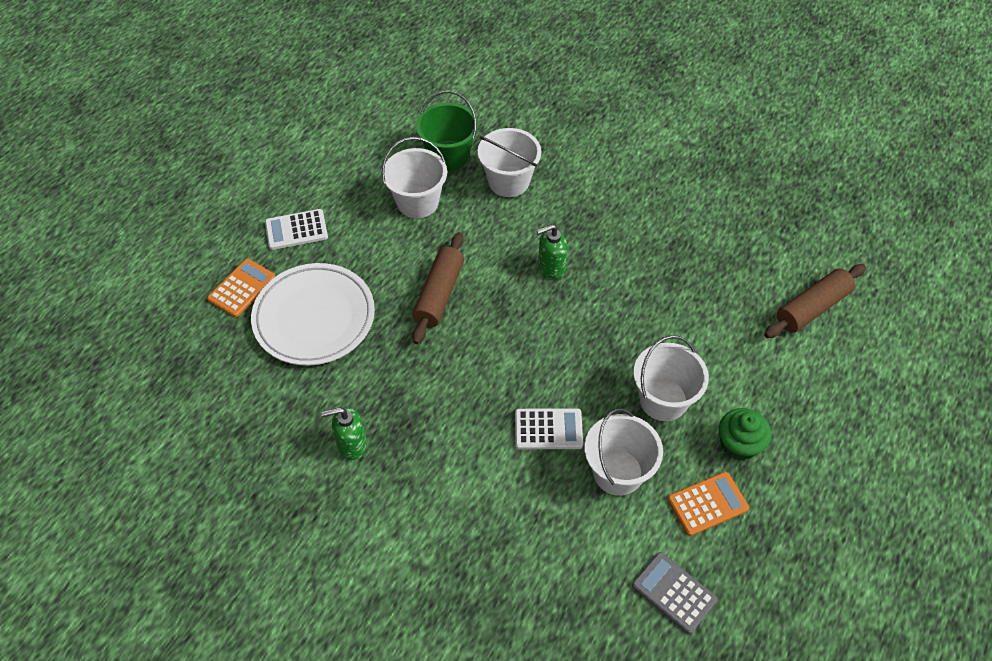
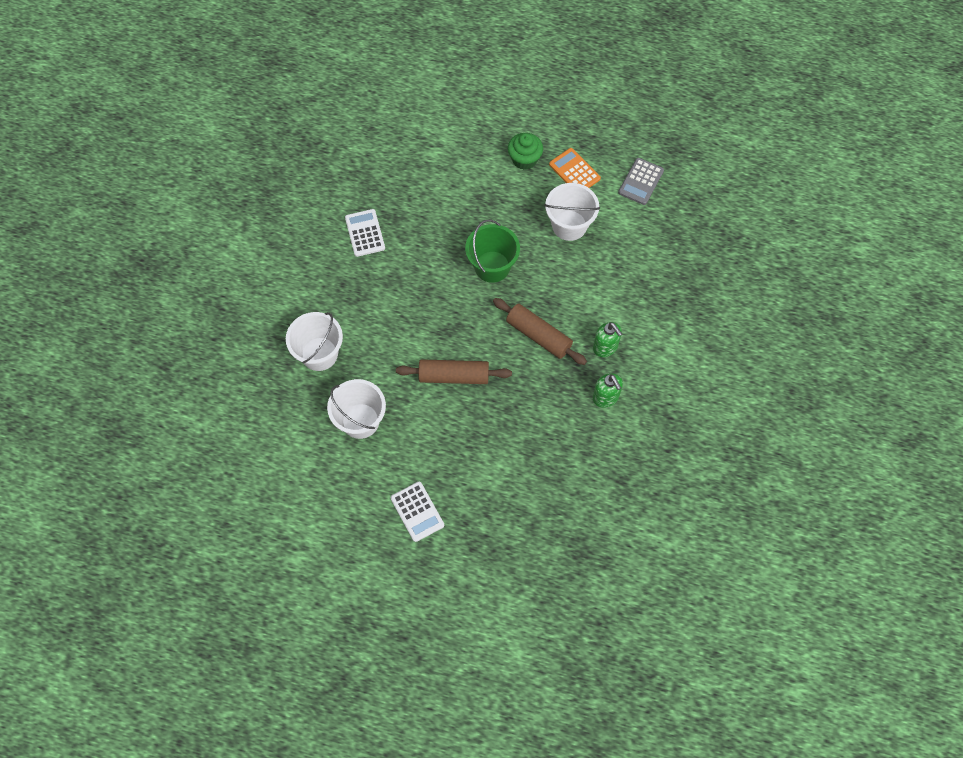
camera: 105 degrees left, 10 degrees up
orange calculator [207,259,276,318] -> none
white plate [251,263,375,366] -> none
green bucket [416,91,478,171] -> green bucket moved to [465,220,520,283]
white calculator [515,408,583,449] -> white calculator moved to [345,209,385,257]
green soap dispenser [536,224,568,279] -> green soap dispenser moved to [593,322,622,357]
white bucket [633,335,709,421] -> none
brown rolling pin [764,264,866,338] -> brown rolling pin moved to [493,298,587,365]

